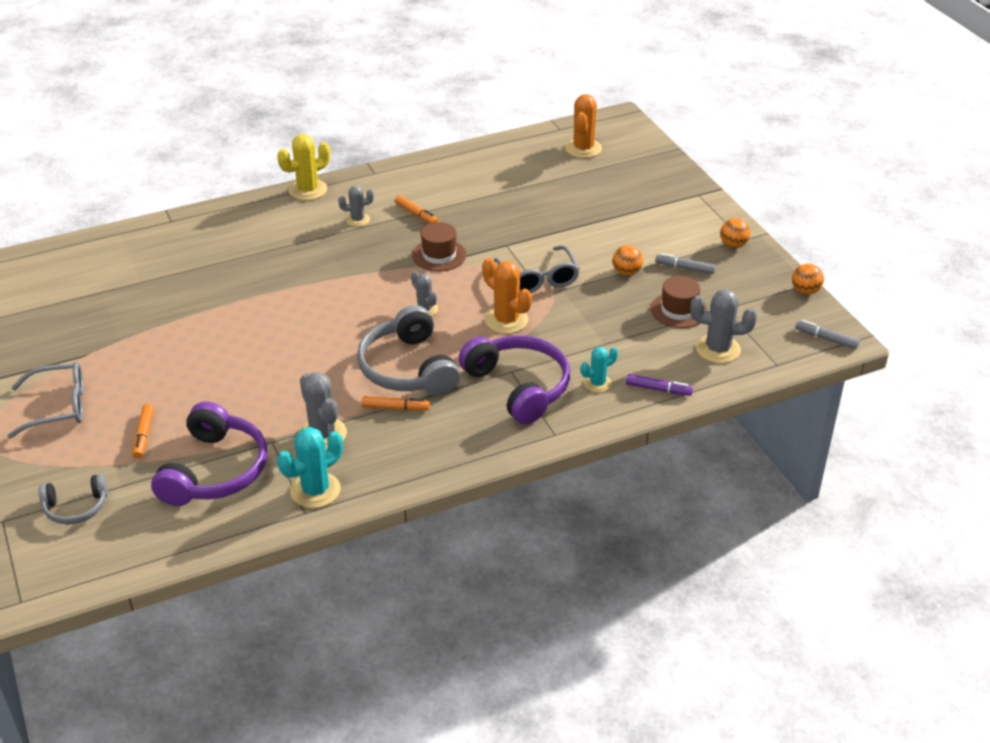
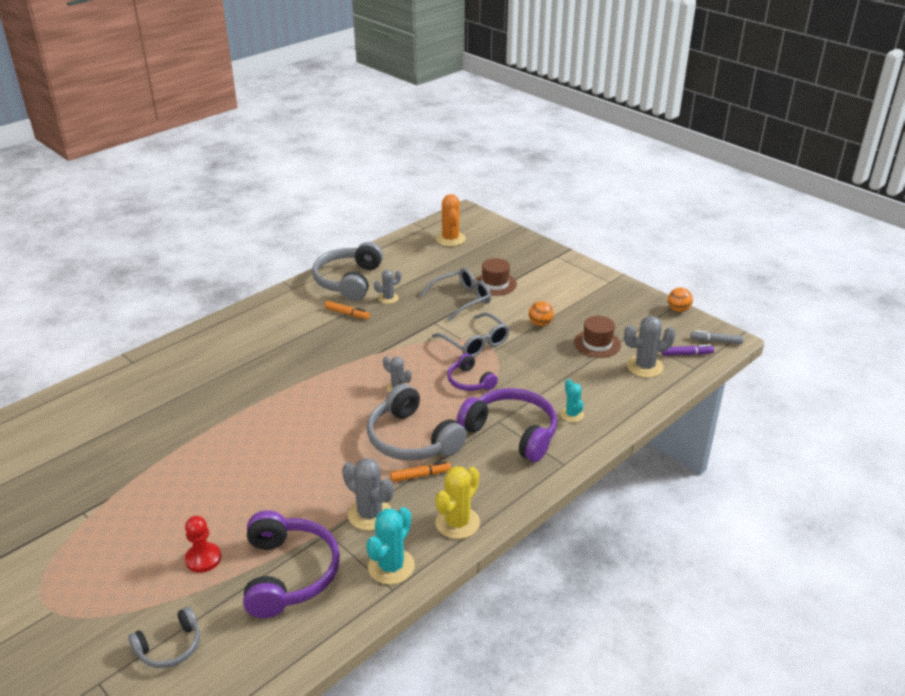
camera: 20 degrees left, 5 degrees down
grey glasses [7,362,84,438] -> grey glasses moved to [420,268,491,321]
orange marker [133,404,154,458] -> red pawn [185,516,221,573]
yellow cactus [277,134,330,201] -> yellow cactus moved to [435,466,480,539]
grey cactus [338,186,374,227] -> grey cactus moved to [374,270,402,304]
brown hat [412,222,466,271] -> brown hat moved to [476,258,517,296]
orange cactus [482,258,532,334] -> purple headphones [447,353,498,391]
turquoise cactus [581,347,618,393] -> turquoise cactus turned 60 degrees counterclockwise [560,379,584,422]
purple marker [626,374,693,396] -> purple marker moved to [662,345,714,356]
grey marker [655,253,716,274] -> none
orange ball [720,218,750,248] -> none
none -> grey headphones [312,242,383,301]

